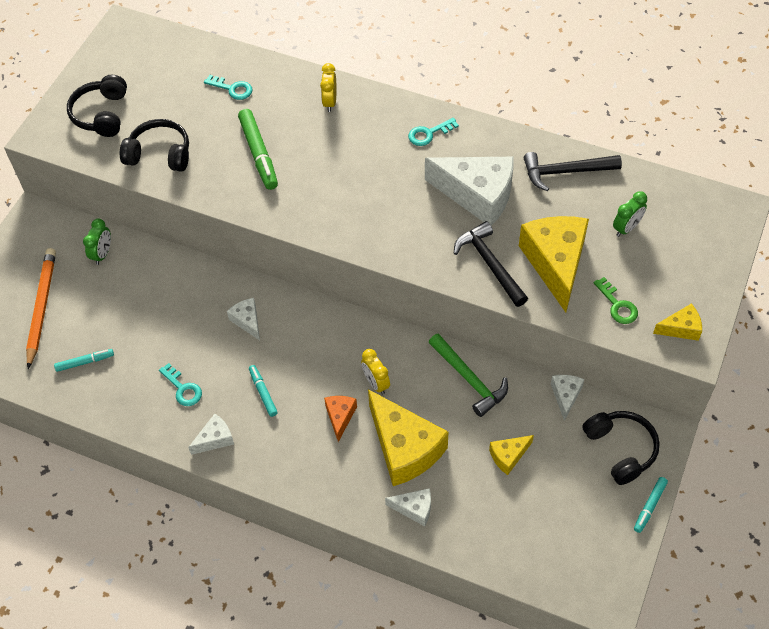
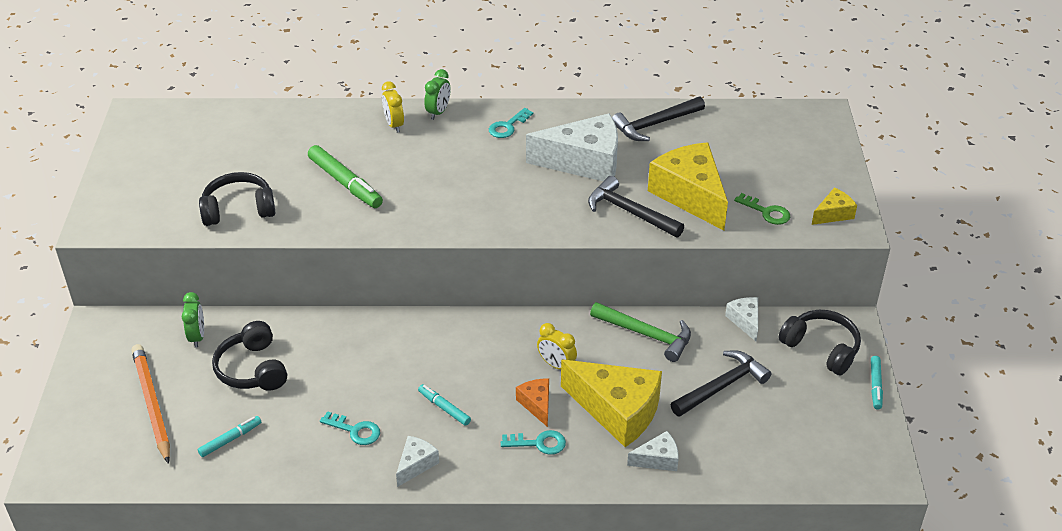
camera: 25 degrees left, 15 degrees down
black headphones [67,75,127,137] -> black headphones moved to [212,321,287,391]
turquoise key [204,75,252,100] -> turquoise key moved to [501,430,566,455]
white cheese [227,298,260,340] -> none
yellow cheese [489,435,534,475] -> black hammer [671,350,772,417]
green clock [613,191,647,237] -> green clock moved to [424,69,451,120]

